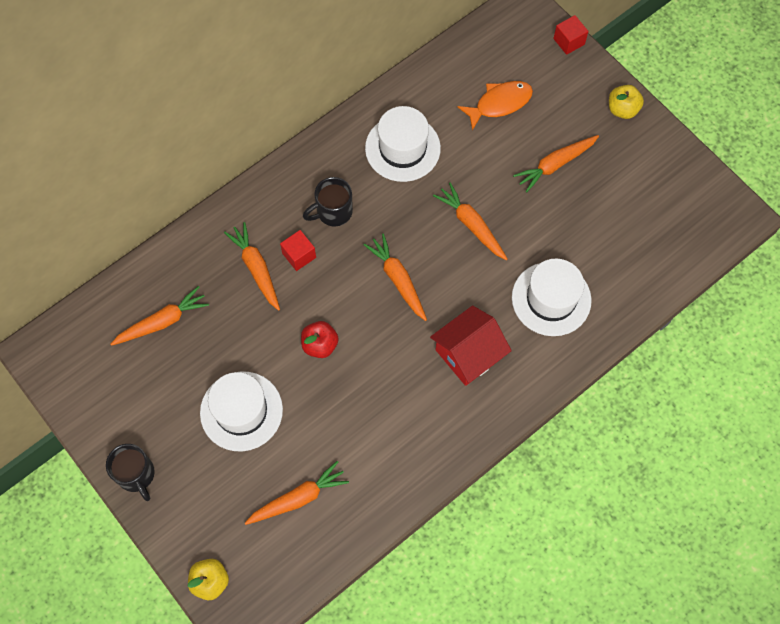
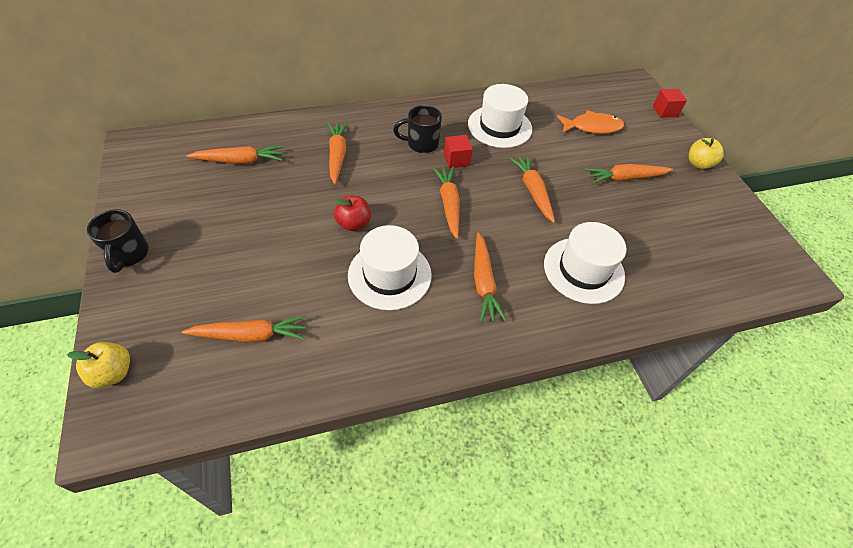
camera: 20 degrees right, 15 degrees down
white hat [200,371,283,451] -> white hat moved to [348,225,432,310]
red cube [280,230,316,271] -> red cube moved to [444,135,473,169]
red house [430,305,512,386] -> orange carrot [474,233,507,322]

